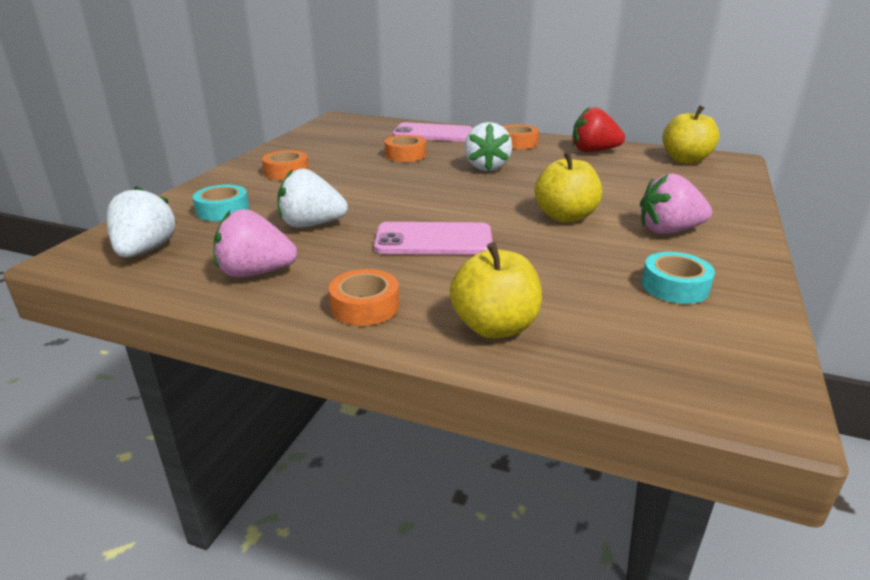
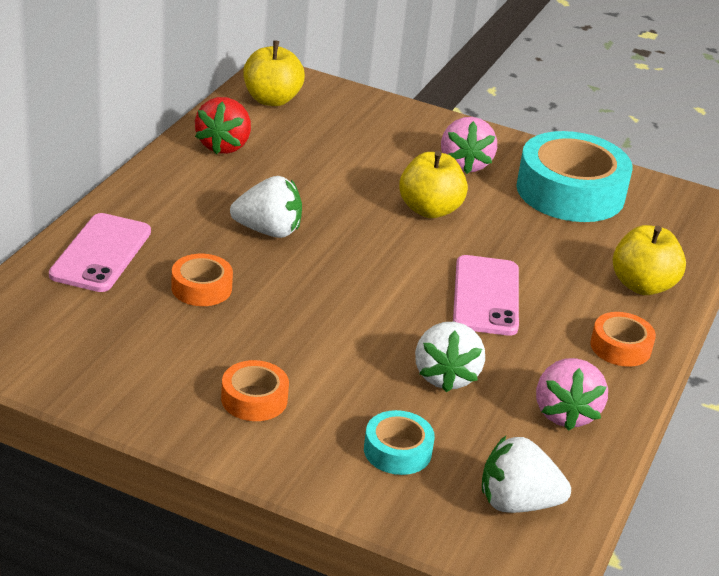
camera: 90 degrees left, 5 degrees up
orange tape [503,124,539,149] -> none
turquoise tape [642,252,715,304] -> turquoise tape [516,131,632,222], size x2.08

